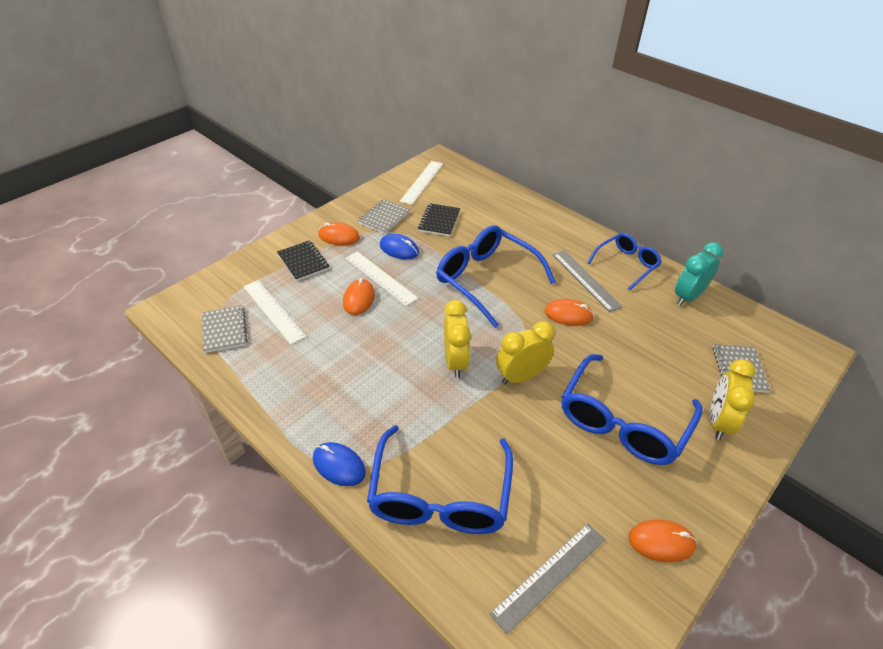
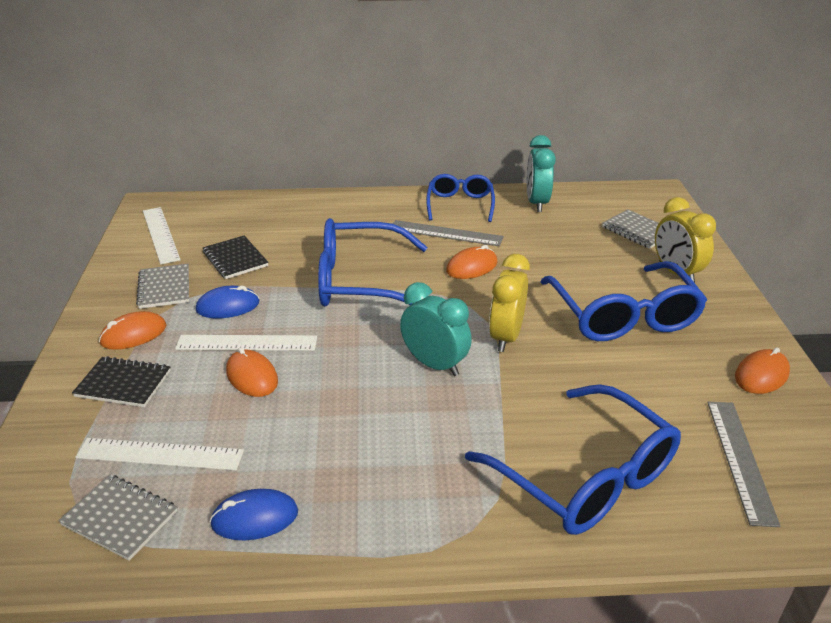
camera: 45 degrees left, 10 degrees down
blue mouse [313,442,366,486] -> blue mouse moved to [210,489,298,540]
yellow clock [444,300,471,378] -> turquoise clock [400,282,472,376]

